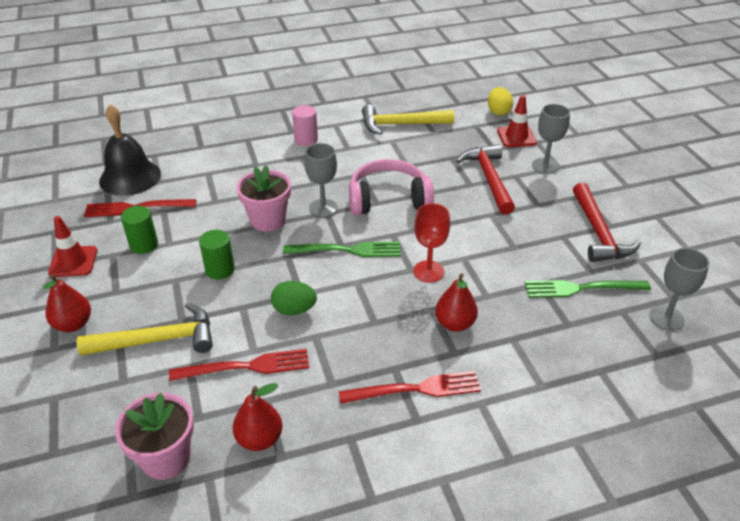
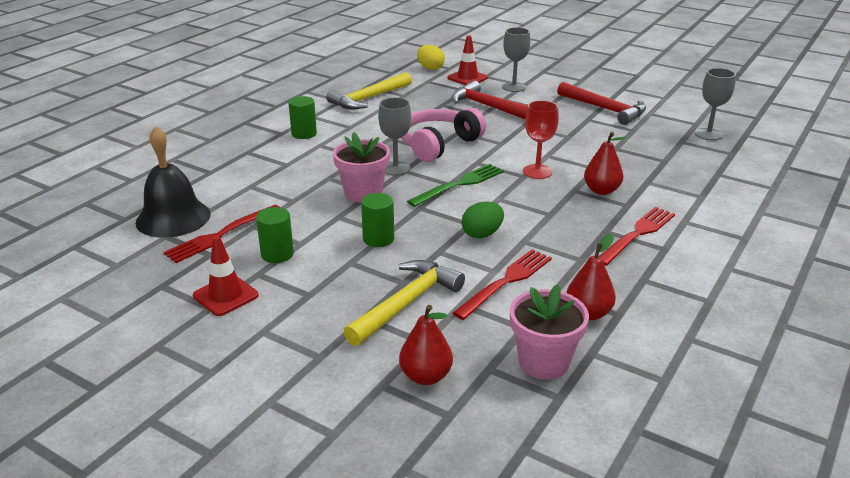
camera: 40 degrees left, 10 degrees down
red pear [43,274,91,332] -> red pear moved to [399,305,453,385]
pink cylinder [292,105,318,146] -> green cylinder [288,96,317,139]
green fork [524,280,651,298] -> none

